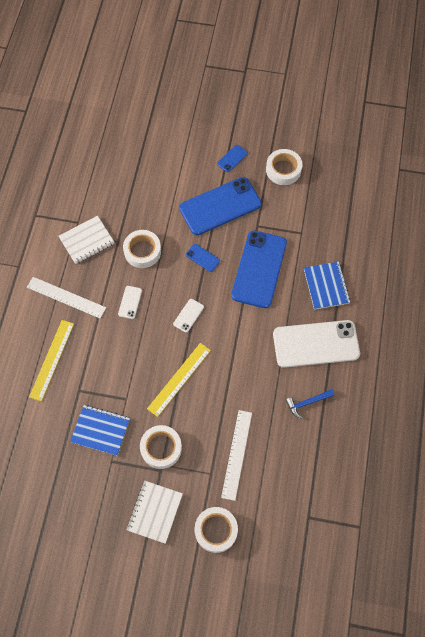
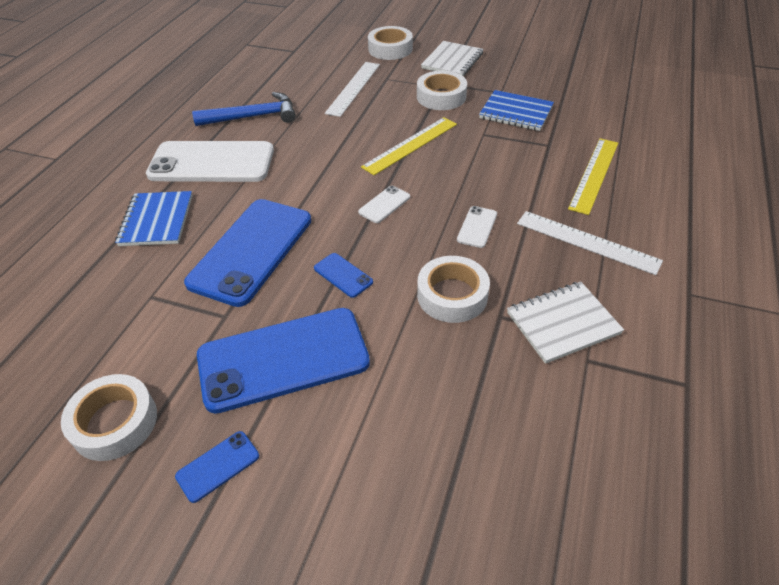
camera: 170 degrees left, 20 degrees down
blue hammer [286,389,335,418] -> blue hammer [192,92,296,126], size x1.62

